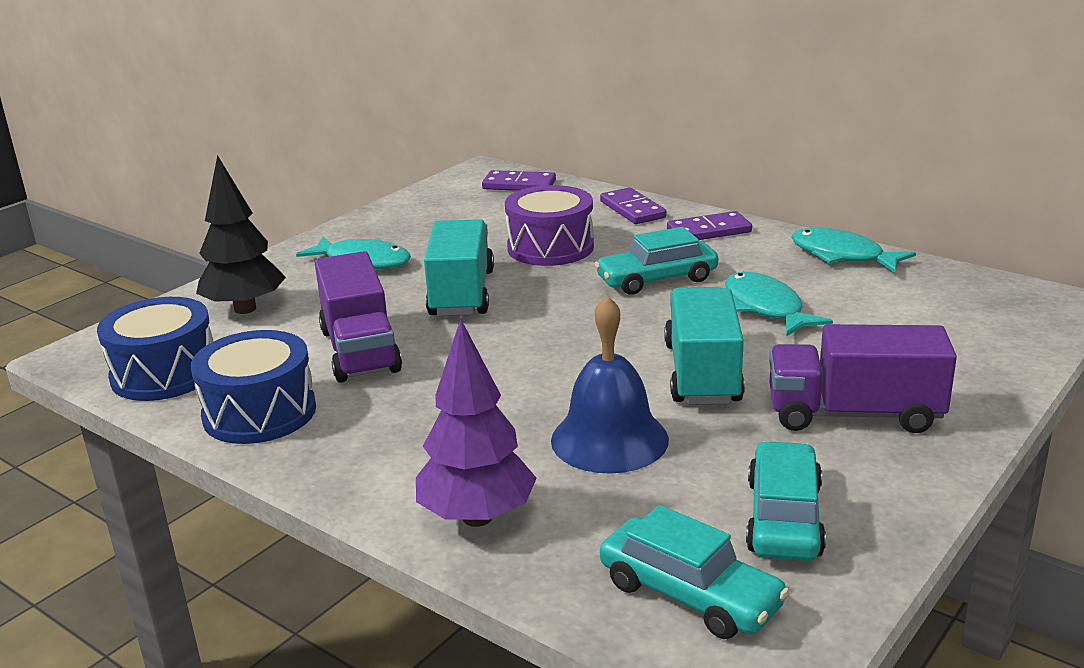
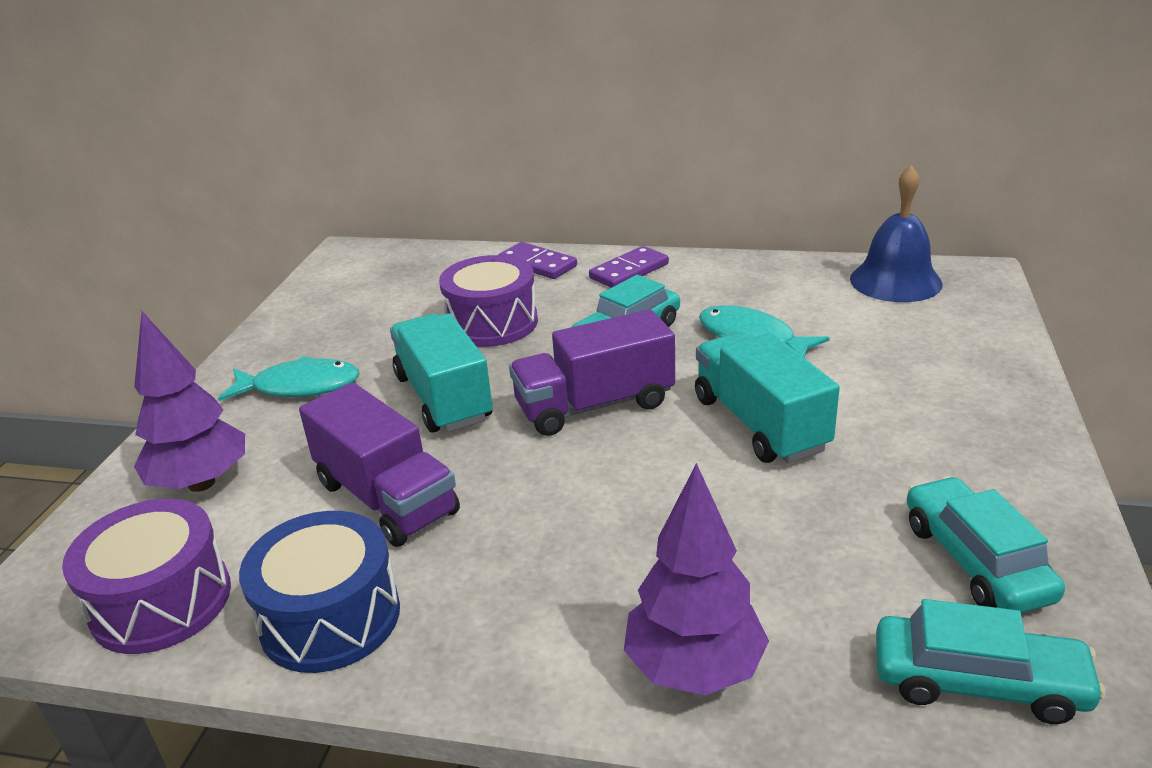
camera: 25 degrees left, 5 degrees up
blue drum [97,297,213,401] -> purple drum [62,499,231,654]
black tree [196,155,286,314] -> purple tree [134,311,245,492]
purple domino [482,170,556,191] -> none
blue bell [551,295,669,474] -> blue bell moved to [850,165,943,302]
purple truck [769,324,957,433] -> purple truck moved to [509,309,675,436]
turquoise fish [791,228,916,273] -> none

